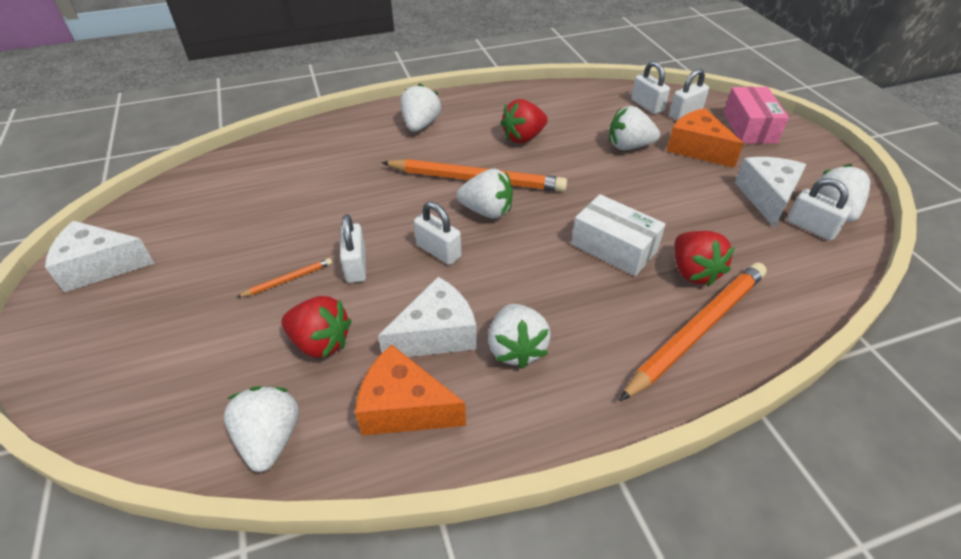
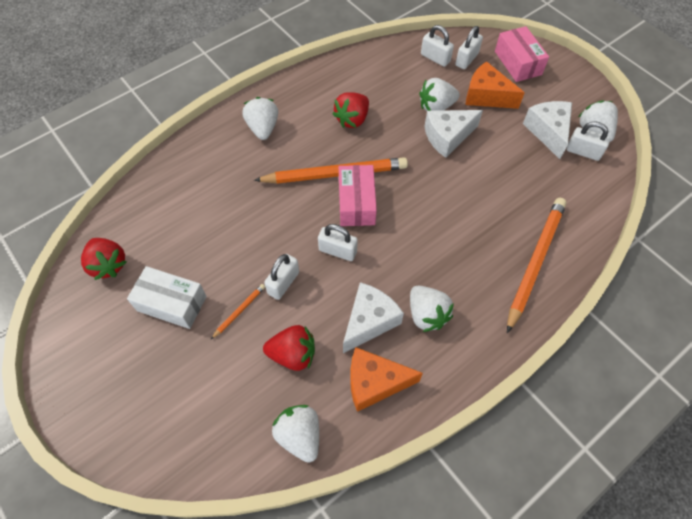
camera: 20 degrees left, 15 degrees up
white cheese [45,221,155,292] -> white cheese moved to [424,110,483,158]
white padlock [340,214,366,283] -> white padlock turned 60 degrees clockwise [264,254,299,300]
white strawberry [457,169,513,219] -> pink box [339,165,377,226]
white box [571,194,666,276] -> white box moved to [127,266,207,329]
red strawberry [674,231,735,286] -> red strawberry moved to [81,238,127,280]

